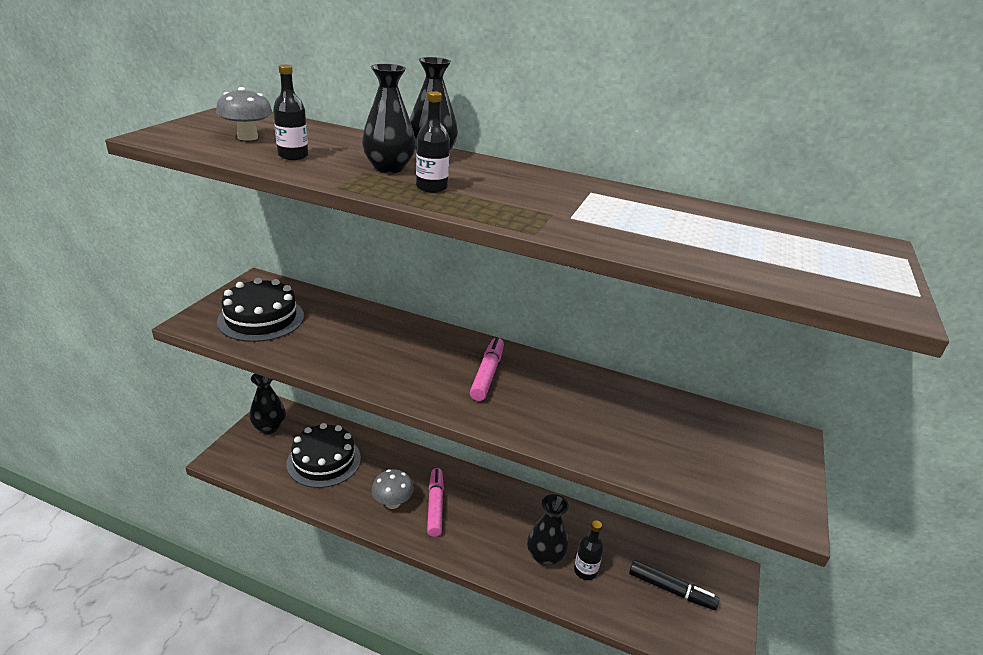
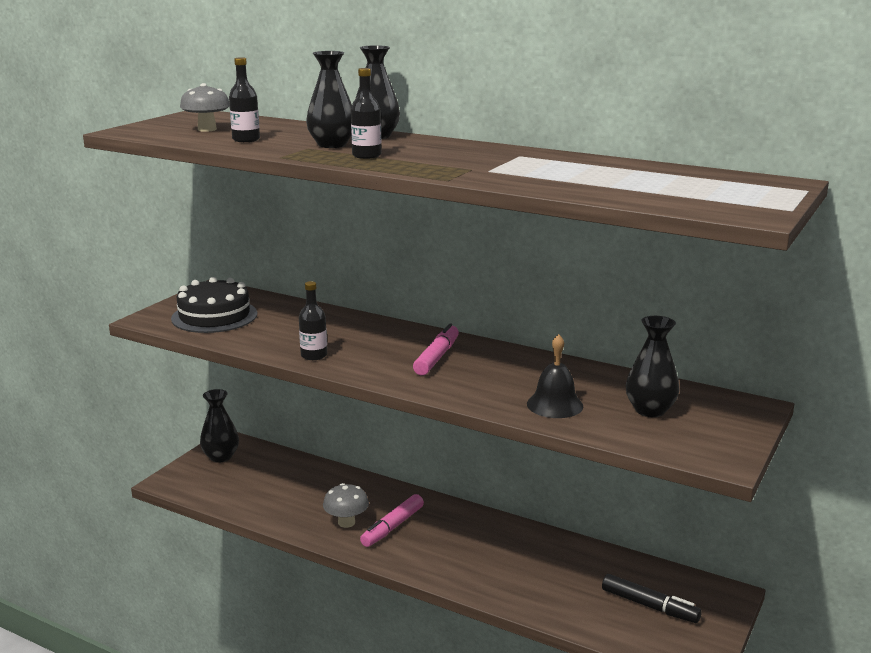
camera: 10 degrees right, 10 degrees down
black cake [286,423,361,488] -> none
pink marker [427,468,444,537] -> pink marker turned 150 degrees counterclockwise [360,494,424,547]
black vase [527,494,569,566] -> black vase moved to [626,316,680,417]
black bottle [574,520,604,580] -> black bottle moved to [299,281,327,360]
none -> black bell [527,334,583,418]

